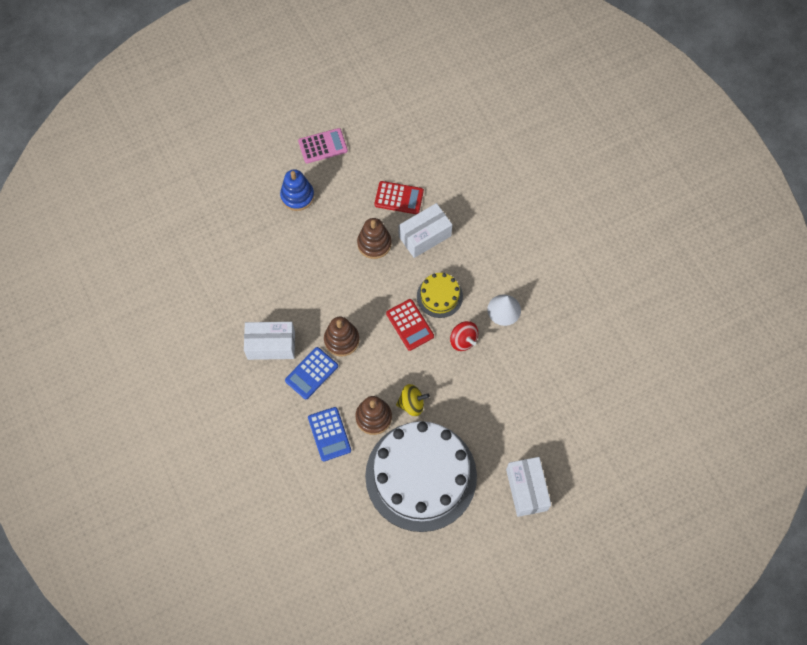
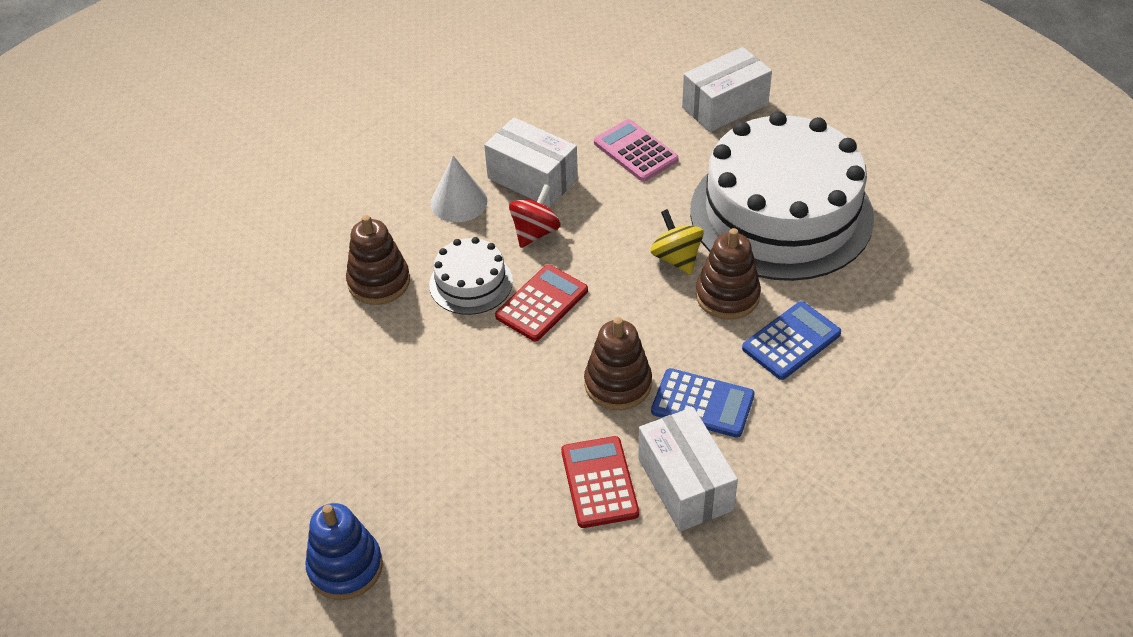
camera: 110 degrees left, 20 degrees down
pink calculator [298,128,348,163] -> pink calculator moved to [594,119,679,182]
brown stacking toy [357,218,392,259] -> brown stacking toy moved to [346,215,410,305]
red calculator [374,181,424,214] -> red calculator moved to [561,436,639,528]
white box [399,203,452,258] -> white box moved to [484,118,578,207]
yellow cake [417,273,463,318] -> white cake [429,237,513,315]

